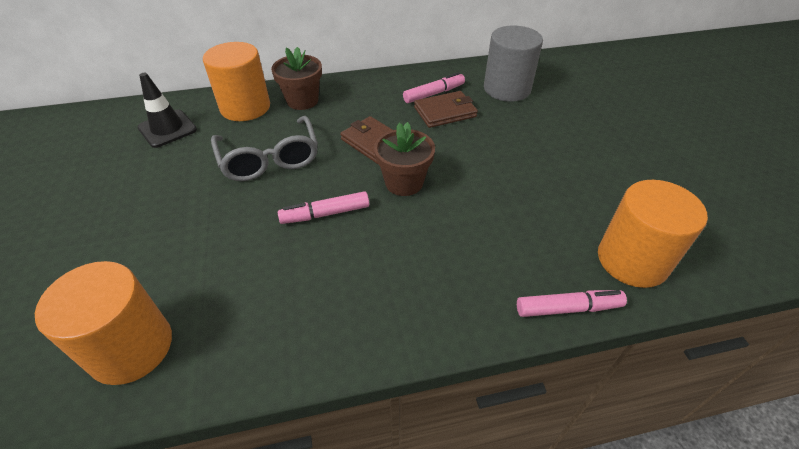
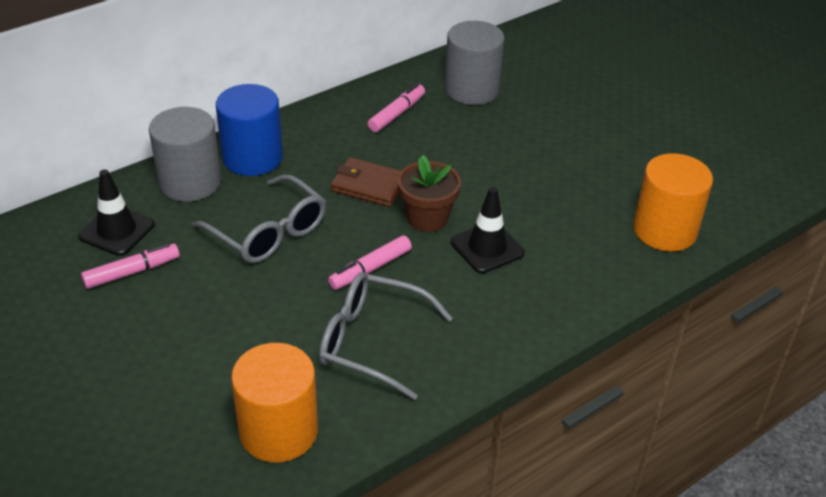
camera: 25 degrees left, 5 degrees down
orange cylinder [203,42,270,121] -> grey cylinder [149,107,221,202]
brown flower pot [271,47,322,110] -> blue cylinder [216,84,283,176]
brown wallet [414,91,478,128] -> none
pink marker [517,290,627,317] -> pink marker moved to [81,243,180,289]
none -> grey glasses [319,272,453,400]
none -> black traffic cone [451,187,525,273]

